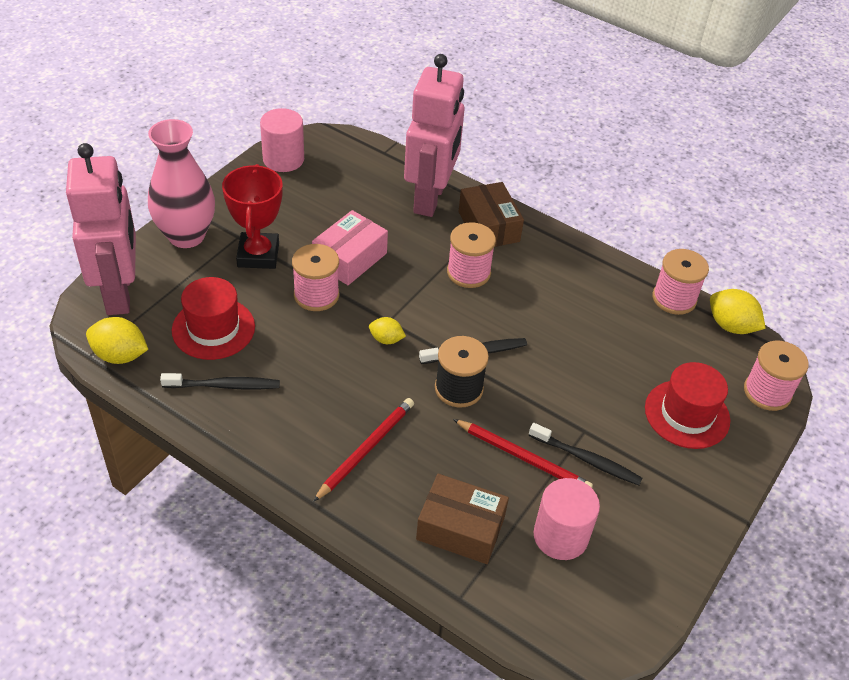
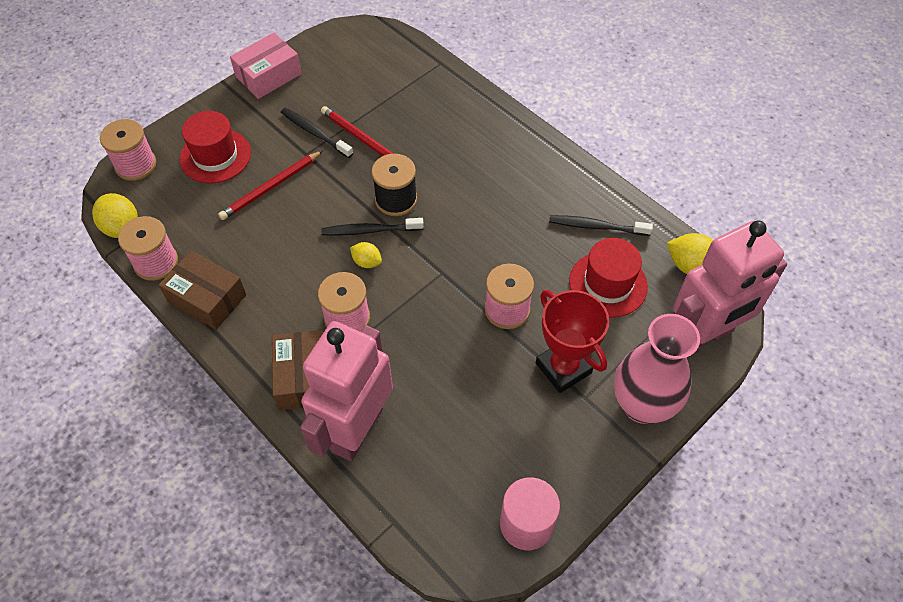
camera: 165 degrees left, 10 degrees up
pink robot [66,143,136,315] -> pink robot turned 120 degrees counterclockwise [673,221,787,351]
red trophy [222,164,282,269] -> red trophy turned 45 degrees counterclockwise [536,290,609,393]
pink box [312,210,388,285] -> pink box moved to [230,33,302,99]
red pencil [313,398,414,502] -> red pencil moved to [218,150,323,220]
yellow lemon [369,317,406,344] -> yellow lemon moved to [350,242,382,268]
brown box [416,474,509,564] -> brown box moved to [159,251,246,330]
pink cylinder [534,478,600,560] -> none

